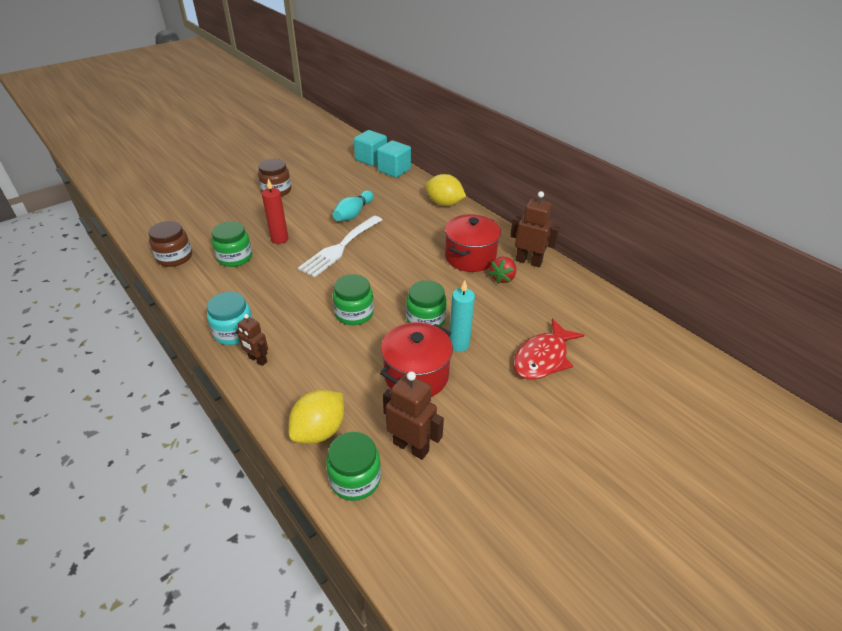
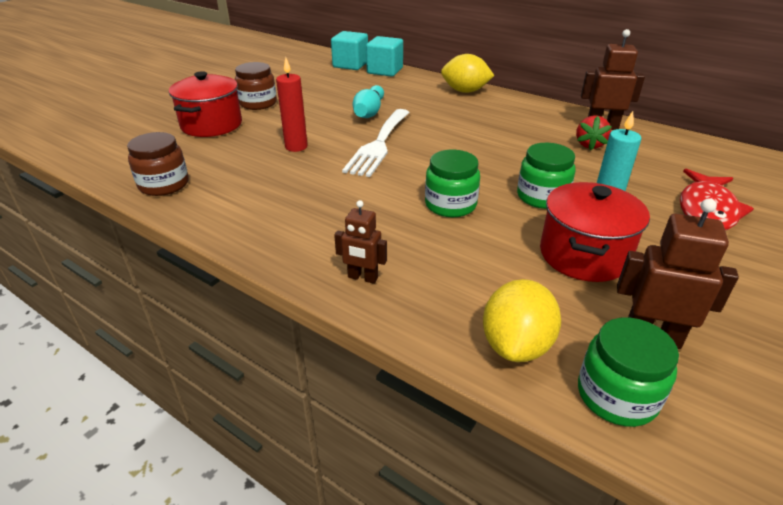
camera: 15 degrees left, 5 degrees down
turquoise jar [207,292,253,345] -> none
green jar [212,221,252,267] -> none
red pot [445,214,501,272] -> red pot moved to [169,71,242,137]

